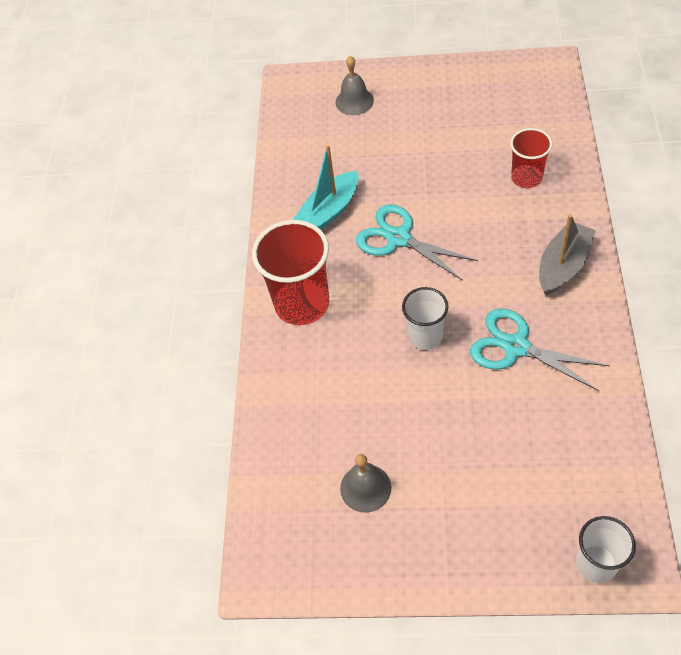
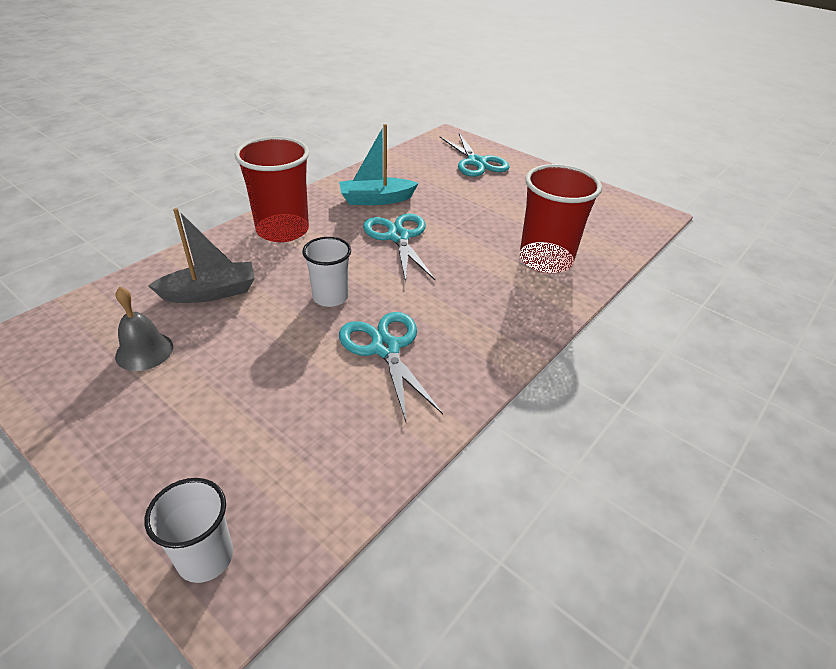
camera: 30 degrees right, 15 degrees down
grey bell [335,56,374,115] -> turquoise scissors [440,133,510,177]
red cup [510,128,552,188] -> red cup [520,164,602,273], size x1.68
grey boat [539,214,596,295] -> grey boat moved to [148,208,255,303]

